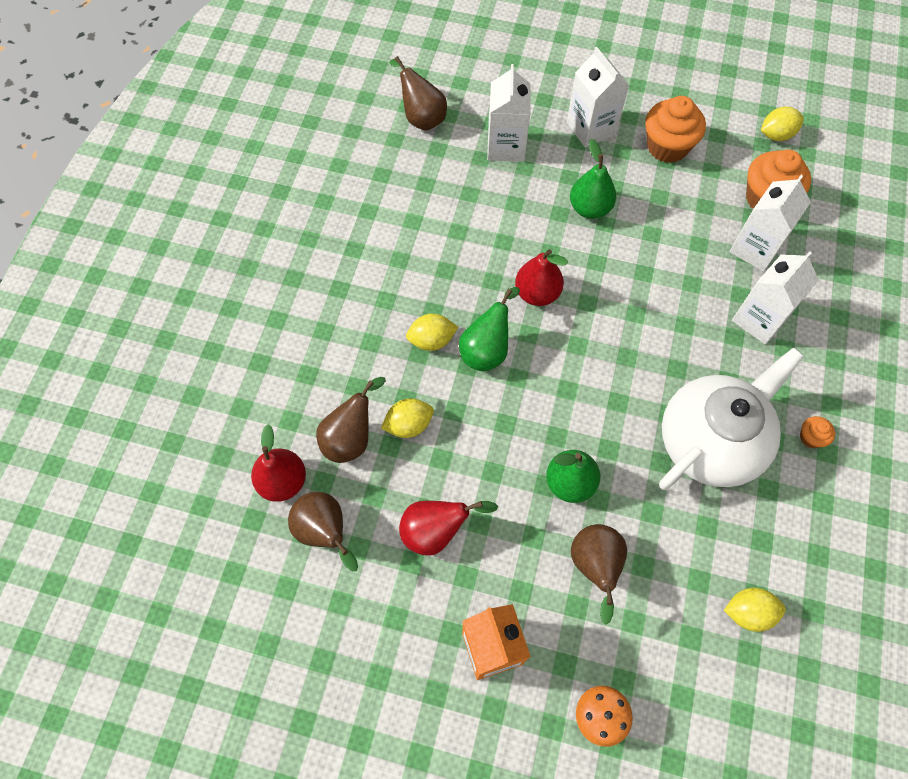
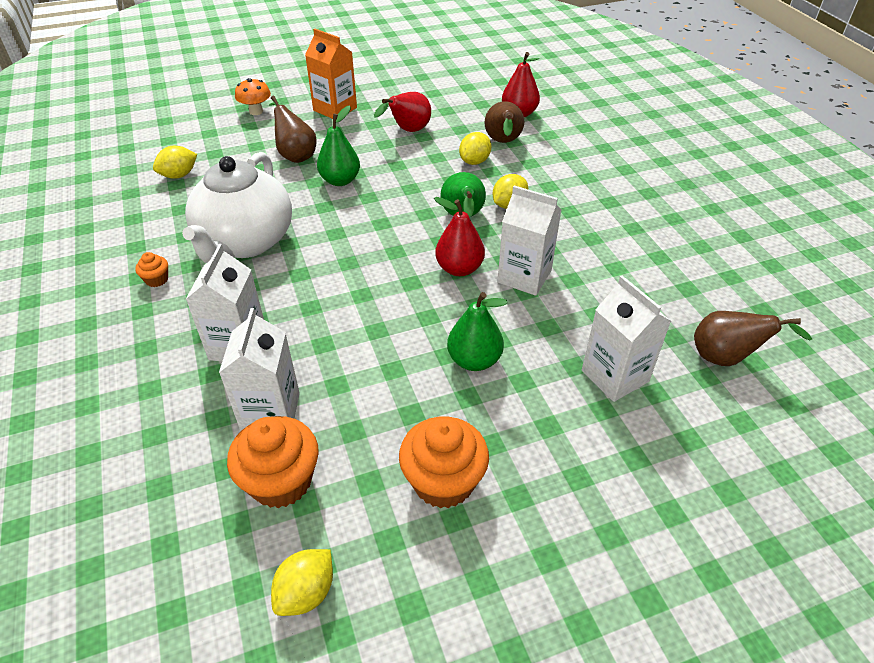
camera: 145 degrees right, 20 degrees down
brown pear [288,492,358,571] -> none
white carton [567,47,629,148] -> white carton moved to [497,186,561,296]

